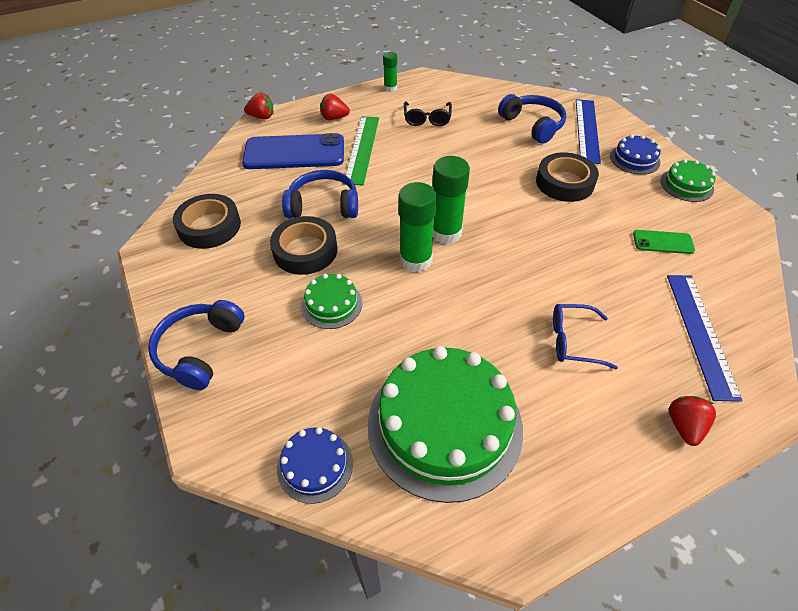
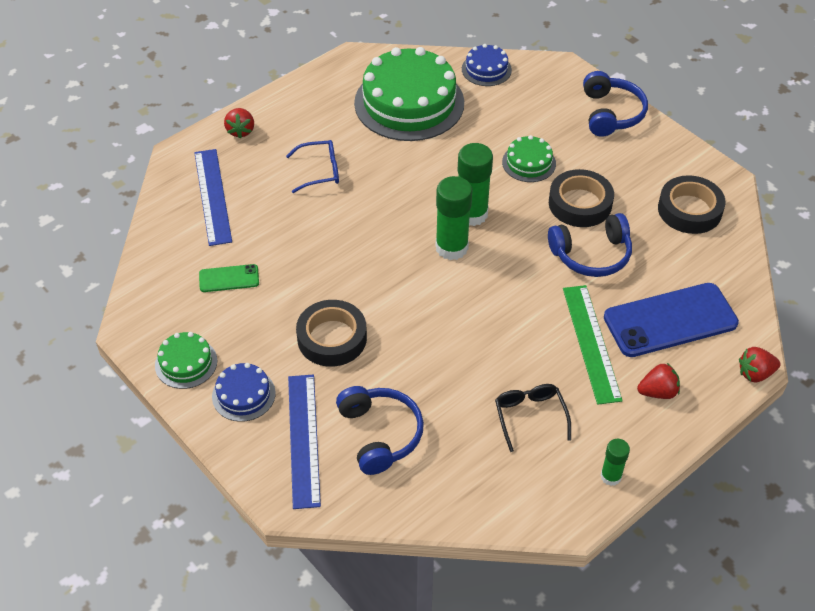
camera: 165 degrees right, 0 degrees up
blue headphones [498,94,566,144] -> blue headphones turned 150 degrees counterclockwise [336,386,424,475]

